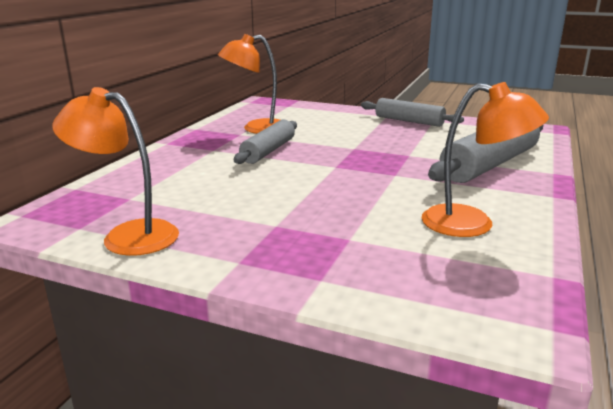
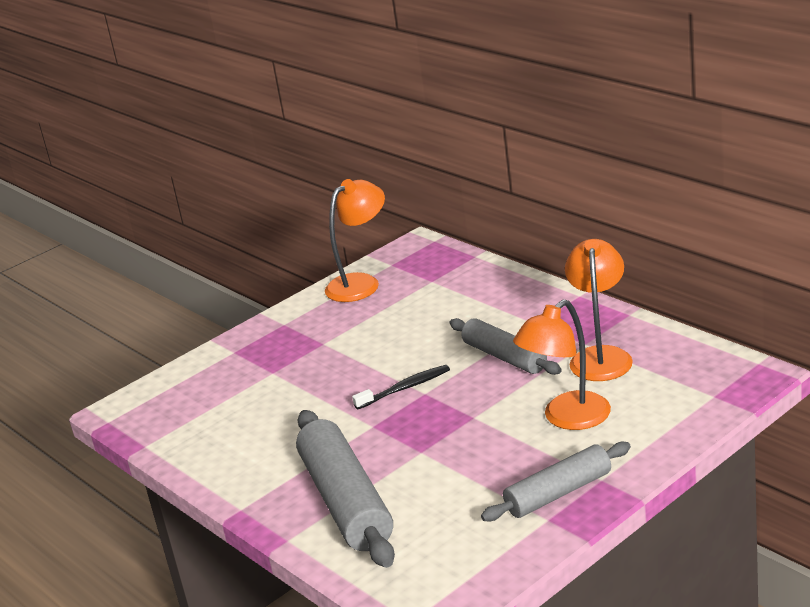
camera: 120 degrees right, 5 degrees up
orange lamp [422,82,549,237] -> orange lamp moved to [513,299,611,430]
none -> black toothbrush [352,365,450,409]

